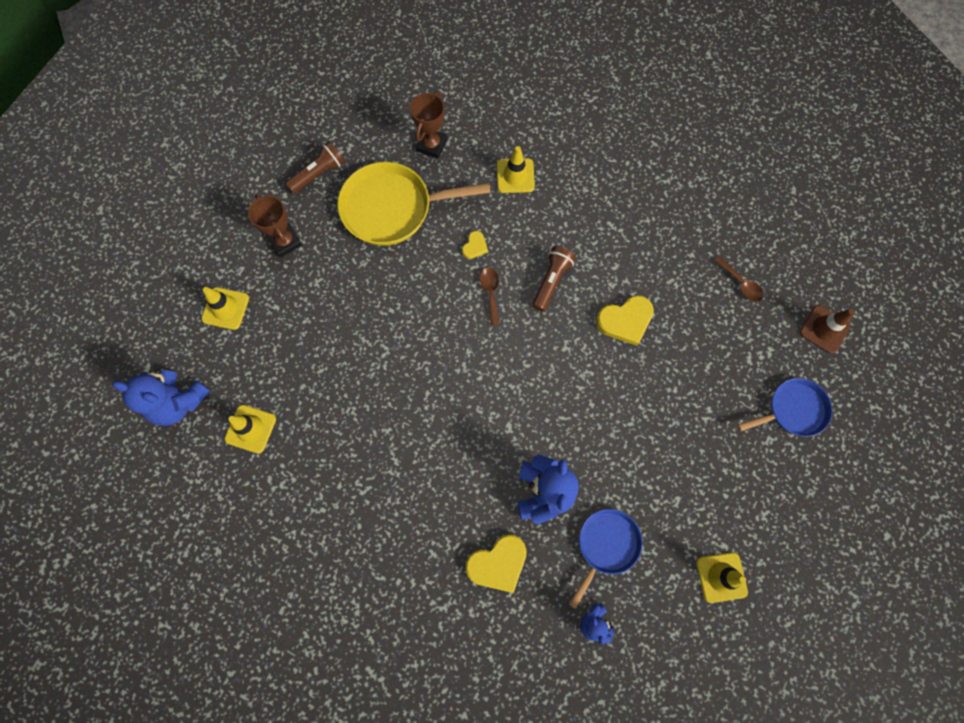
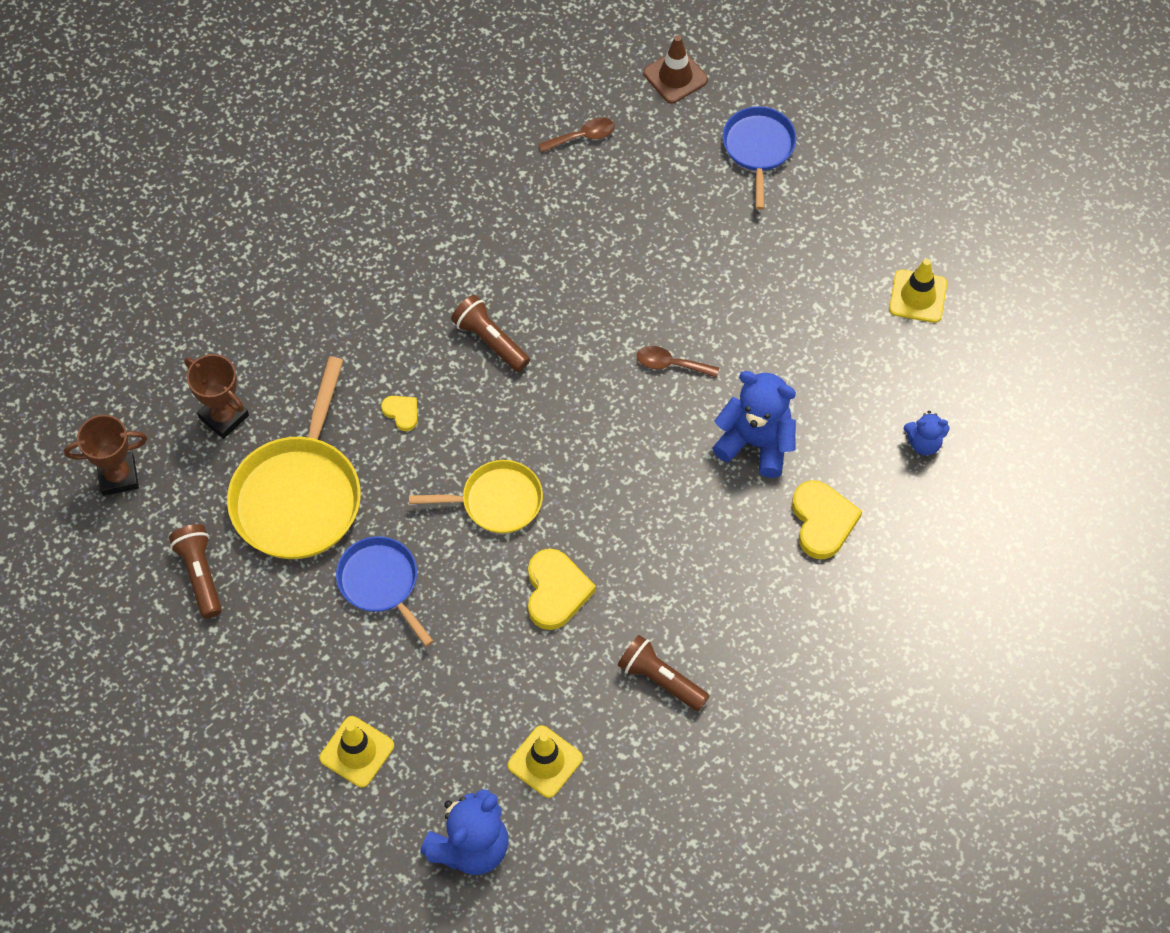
camera: 70 degrees left, 10 degrees down
brown trophy [248,194,302,258] -> brown trophy moved to [64,415,147,496]
brown spoon [480,267,499,325] -> brown spoon moved to [637,346,719,378]
yellow traffic cone [497,146,535,193] -> none
blue pan [569,509,643,609] -> blue pan moved to [336,536,433,647]
yellow heart [596,295,654,346] -> yellow heart moved to [528,549,596,630]
none -> yellow pan [409,460,543,533]
none -> brown flashlight [618,635,710,712]

